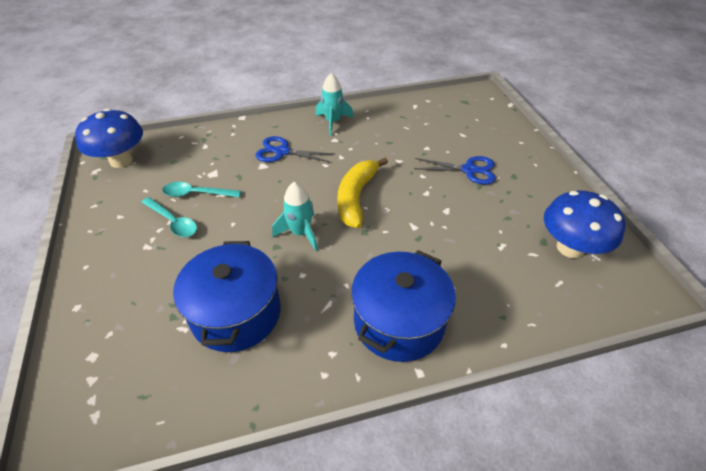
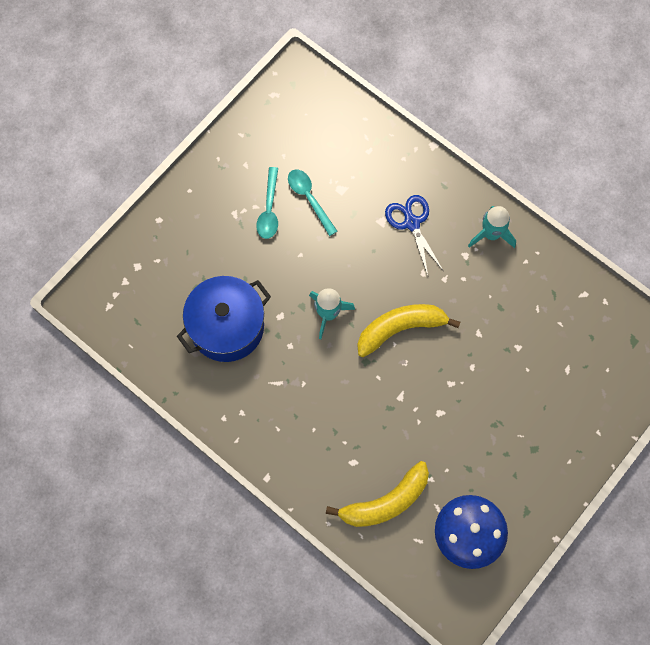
camera: 55 degrees right, 25 degrees up
blue mushroom [75,108,143,168] -> none
blue pot [351,250,456,362] -> none
blue scissors [414,156,496,185] -> none
none -> yellow banana [326,461,429,527]

